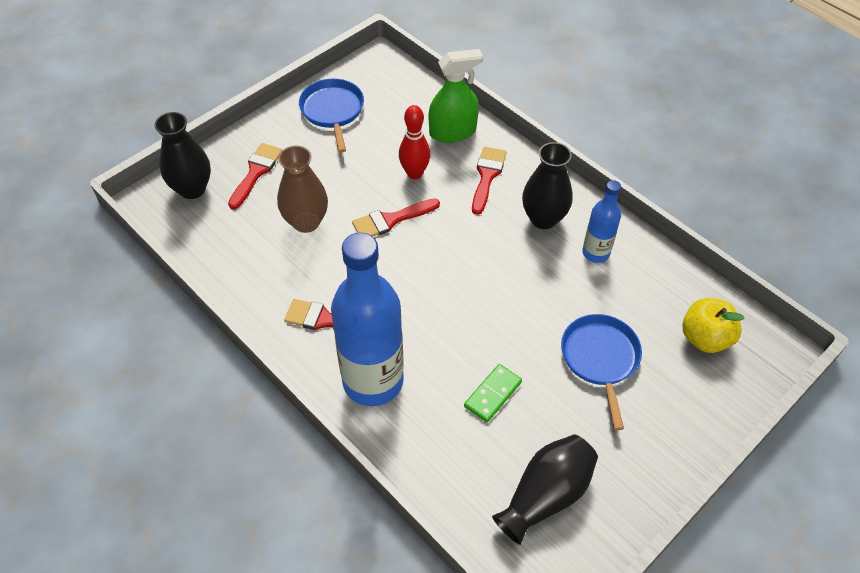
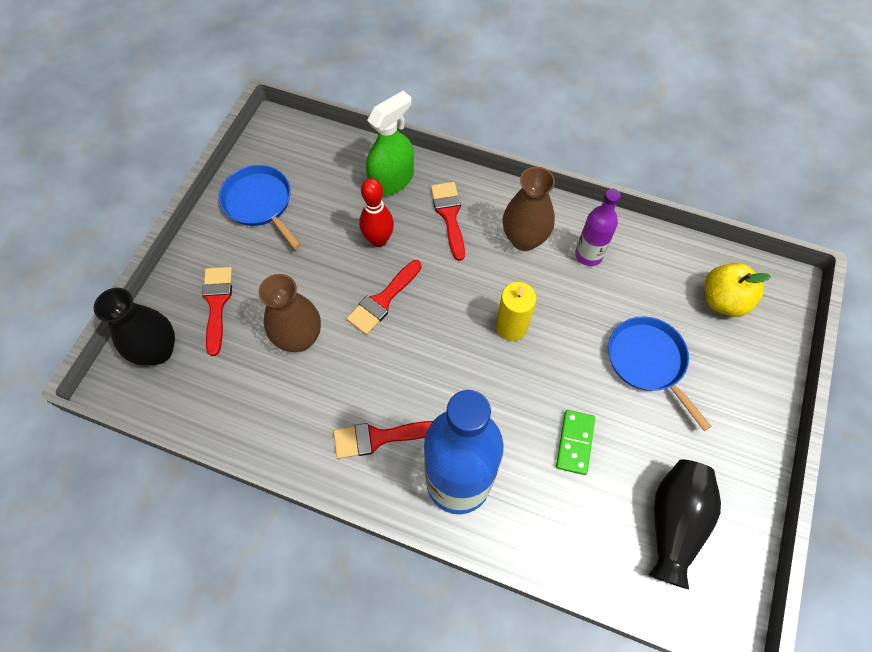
camera: 25 degrees left, 10 degrees up
black vase [522,142,573,229] -> brown vase [503,167,555,251]
blue bottle [582,180,621,263] -> purple bottle [575,189,621,266]
none -> yellow candle [496,282,536,341]

